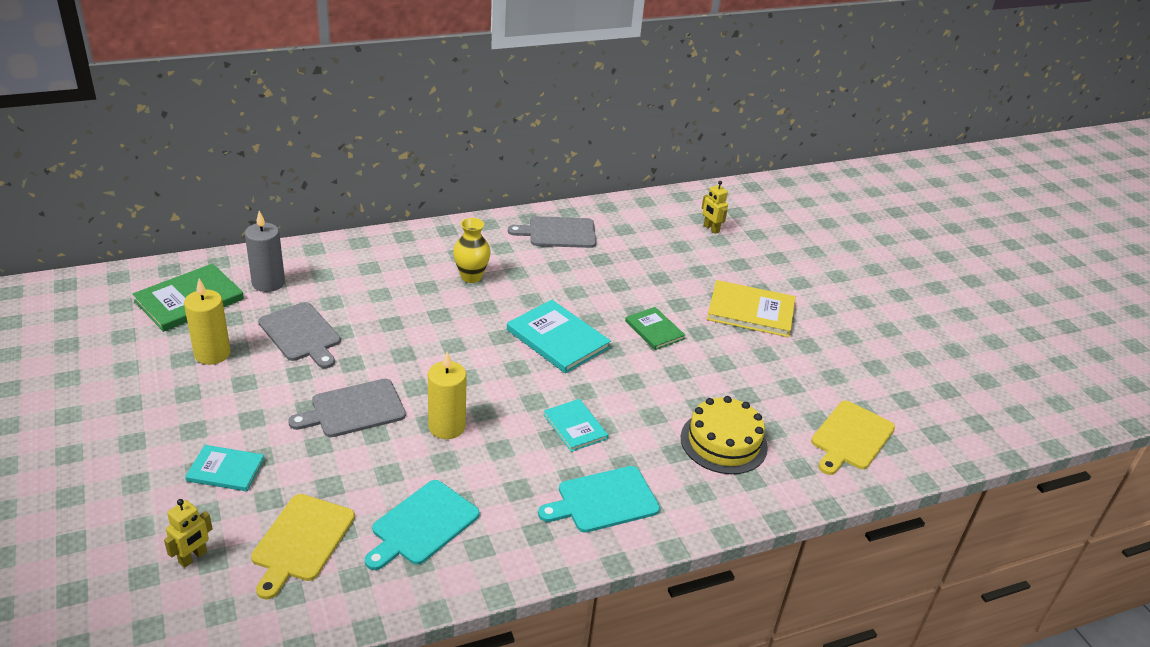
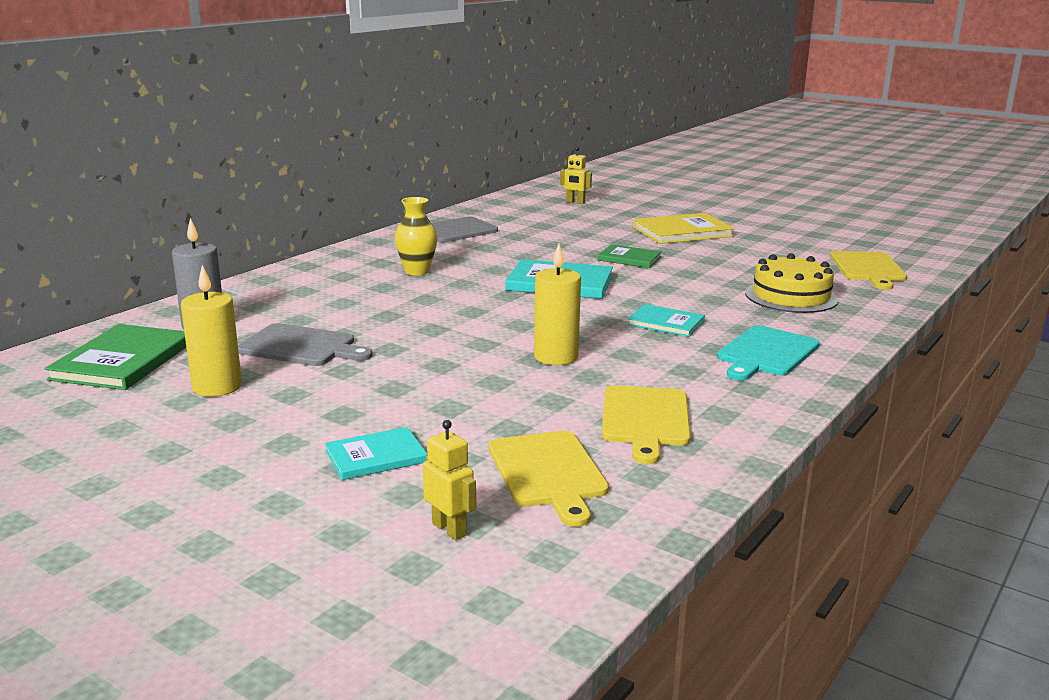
camera: 30 degrees left, 15 degrees down
yellow robot [164,499,213,568] -> yellow robot turned 45 degrees counterclockwise [423,420,476,540]
grey cutting board [288,379,406,437] -> none
turquoise cutting board [365,480,479,570] -> yellow cutting board [602,385,691,464]

